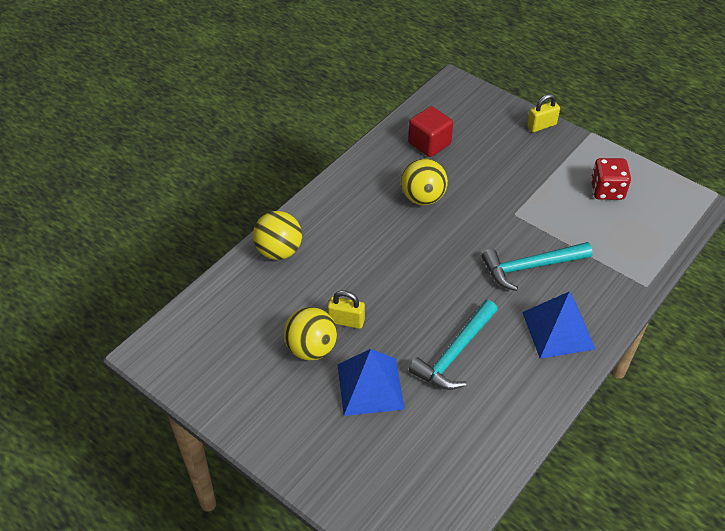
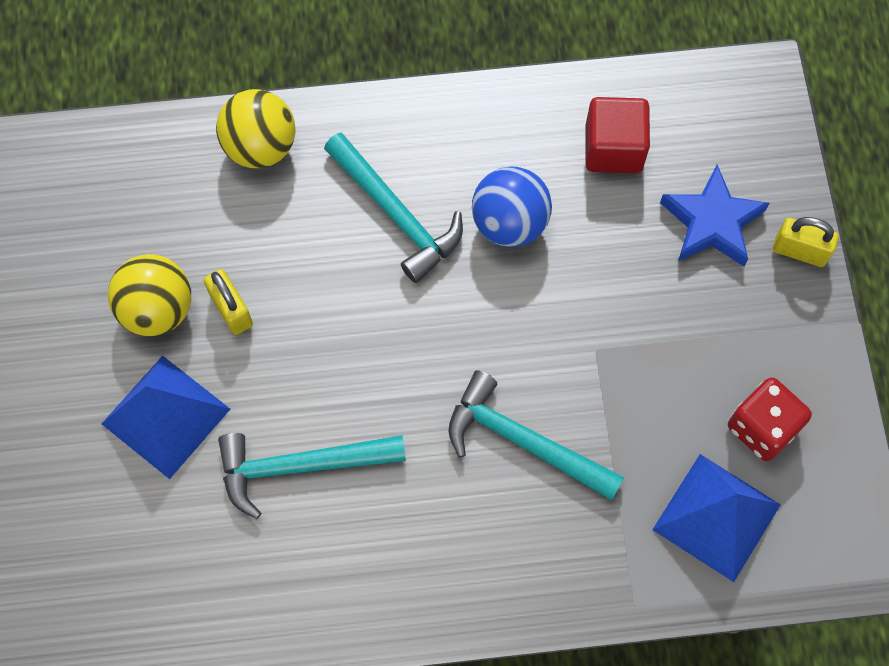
camera: 45 degrees right, 20 degrees up
yellow ball [401,159,448,205] -> blue ball [472,166,552,247]
blue pyramid [522,291,595,359] -> blue pyramid moved to [652,454,781,582]
none -> turquoise hammer [324,133,463,283]
none -> blue star [660,164,769,266]

